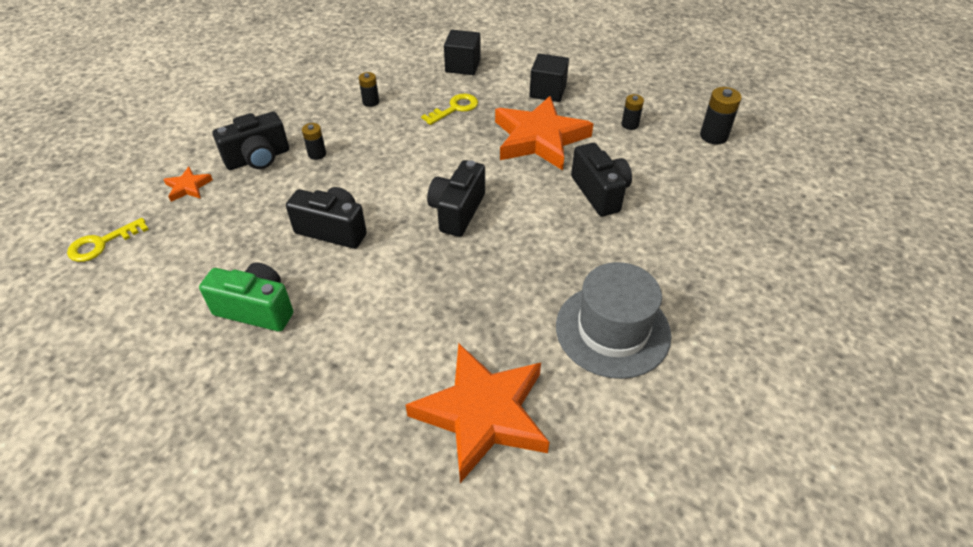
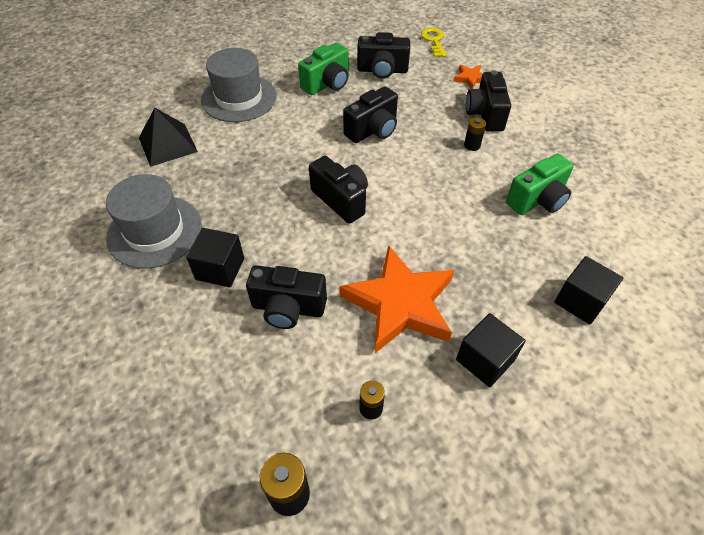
camera: 120 degrees right, 5 degrees up
black battery [359,72,379,107] -> green camera [506,154,574,215]
orange star [406,343,549,483] -> black pyramid [139,108,198,167]
yellow key [421,94,478,125] -> none
none -> black cube [186,228,244,287]
none -> grey hat [201,48,277,122]
none -> black camera [357,32,410,79]

